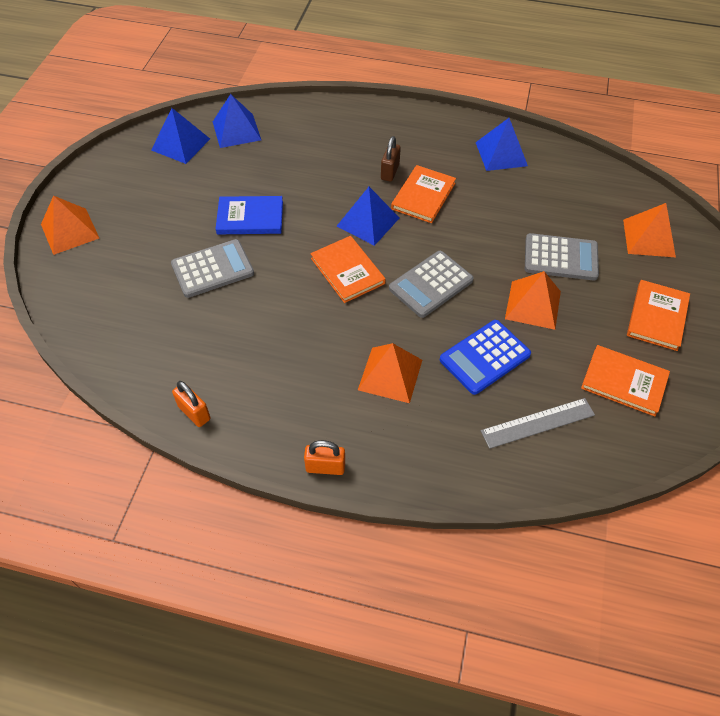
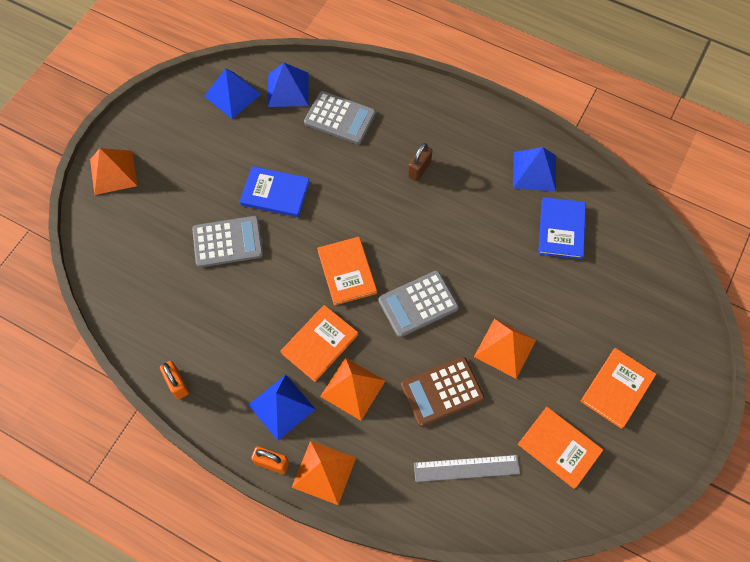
camera: 15 degrees right, 10 degrees up
blue pyramid [337,187,399,246] -> blue pyramid moved to [248,375,316,440]
orange book [391,165,456,223] -> orange book moved to [281,305,358,382]
blue calculator [440,320,531,395] -> brown calculator [401,357,484,427]
grey calculator [525,233,599,280] -> grey calculator moved to [304,91,376,144]
orange pyramid [623,203,676,257] -> orange pyramid moved to [292,441,356,505]
none -> blue book [538,197,586,259]

